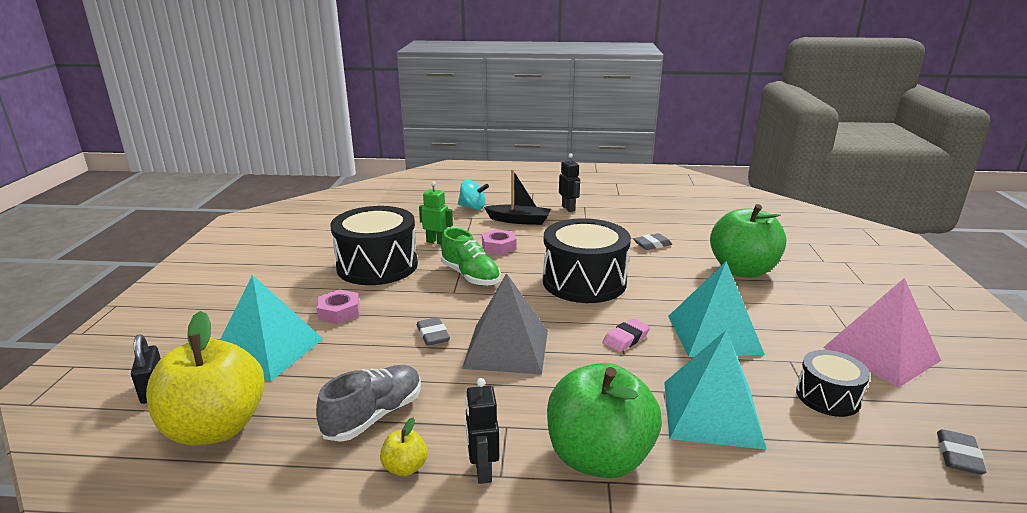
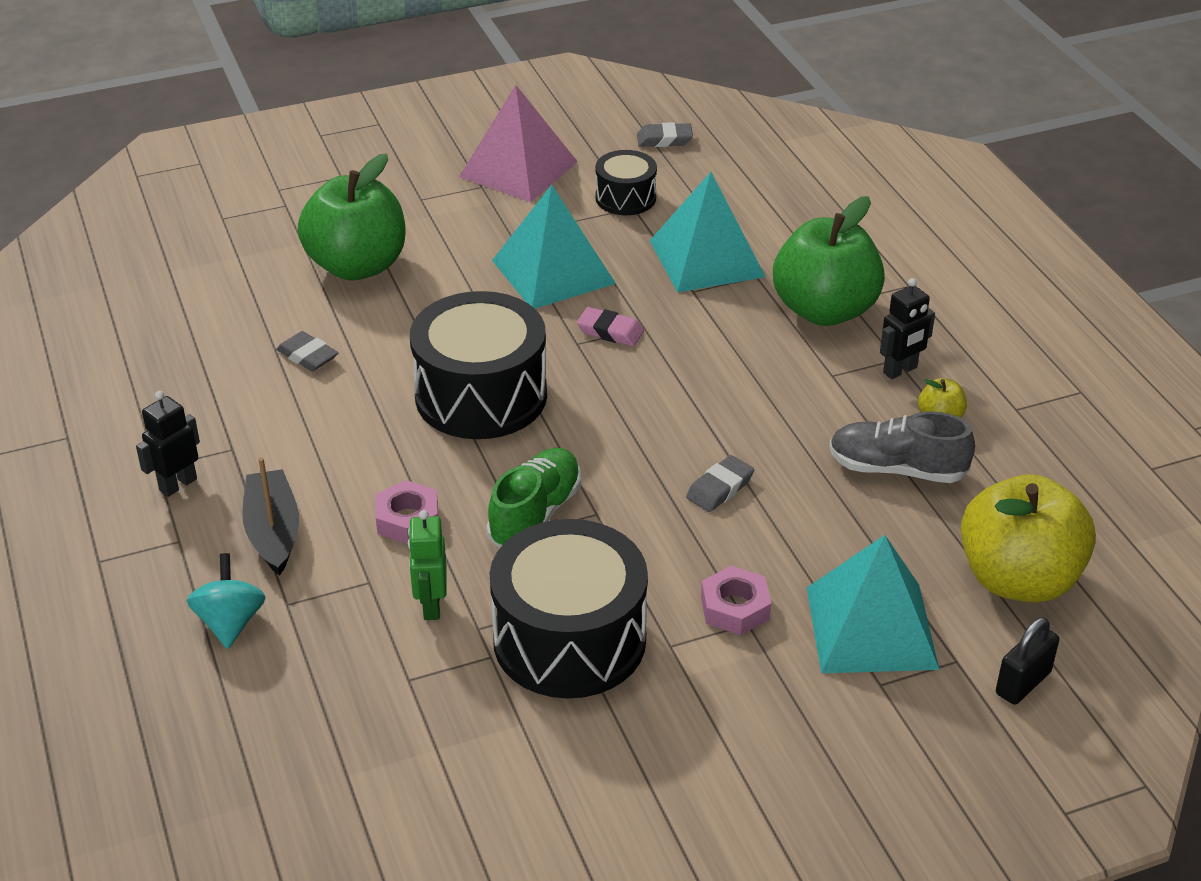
camera: 115 degrees left, 15 degrees up
grey pyramid [462,273,548,375] -> none

